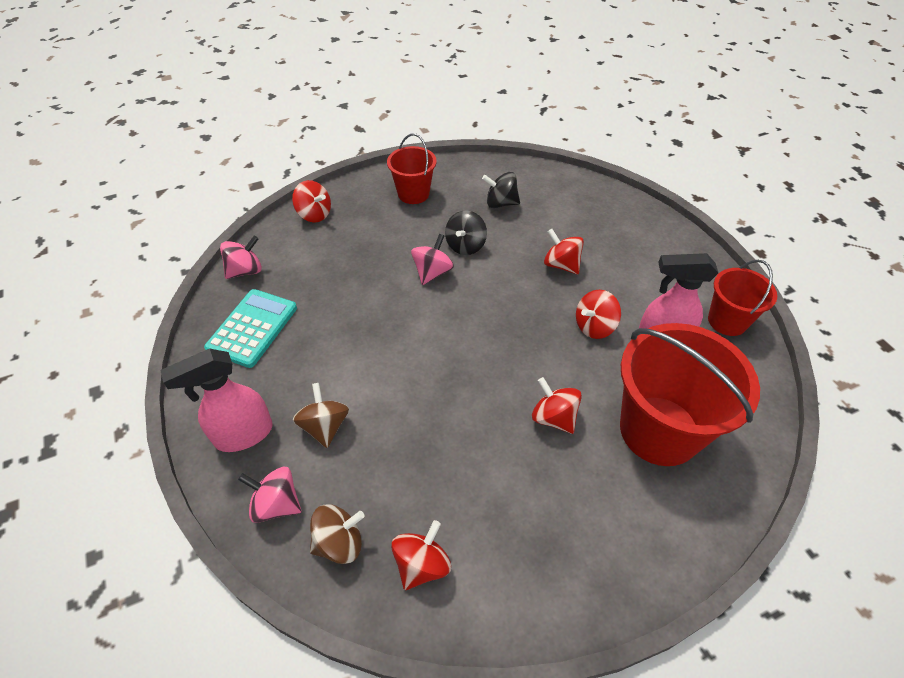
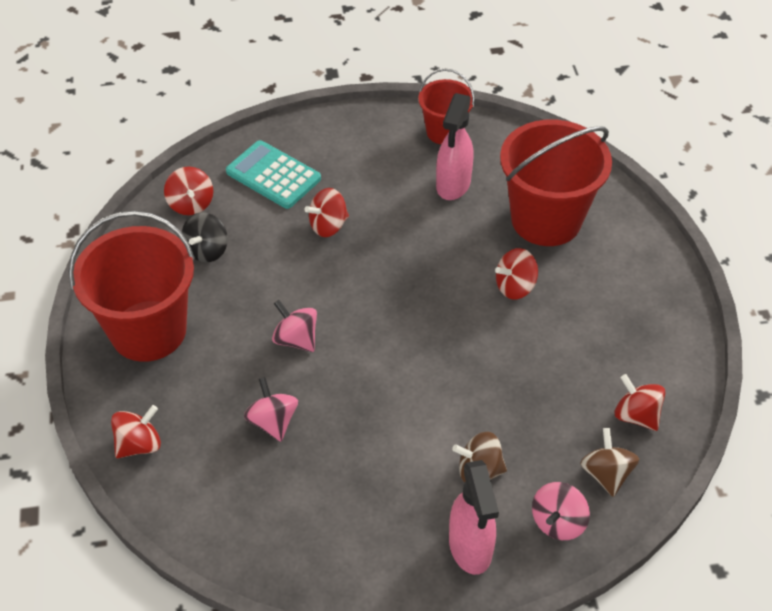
camera: 75 degrees left, 0 degrees up
turquoise calculator [204,289,297,368] -> turquoise calculator moved to [226,140,321,209]
pink spinning top [220,236,262,279] -> pink spinning top moved to [244,377,298,442]
red bucket [387,133,437,204] -> red bucket [68,210,195,362], size x1.81
black spinning top [445,210,487,255] -> none
red spinning top [576,290,621,339] -> red spinning top moved to [164,167,213,215]

